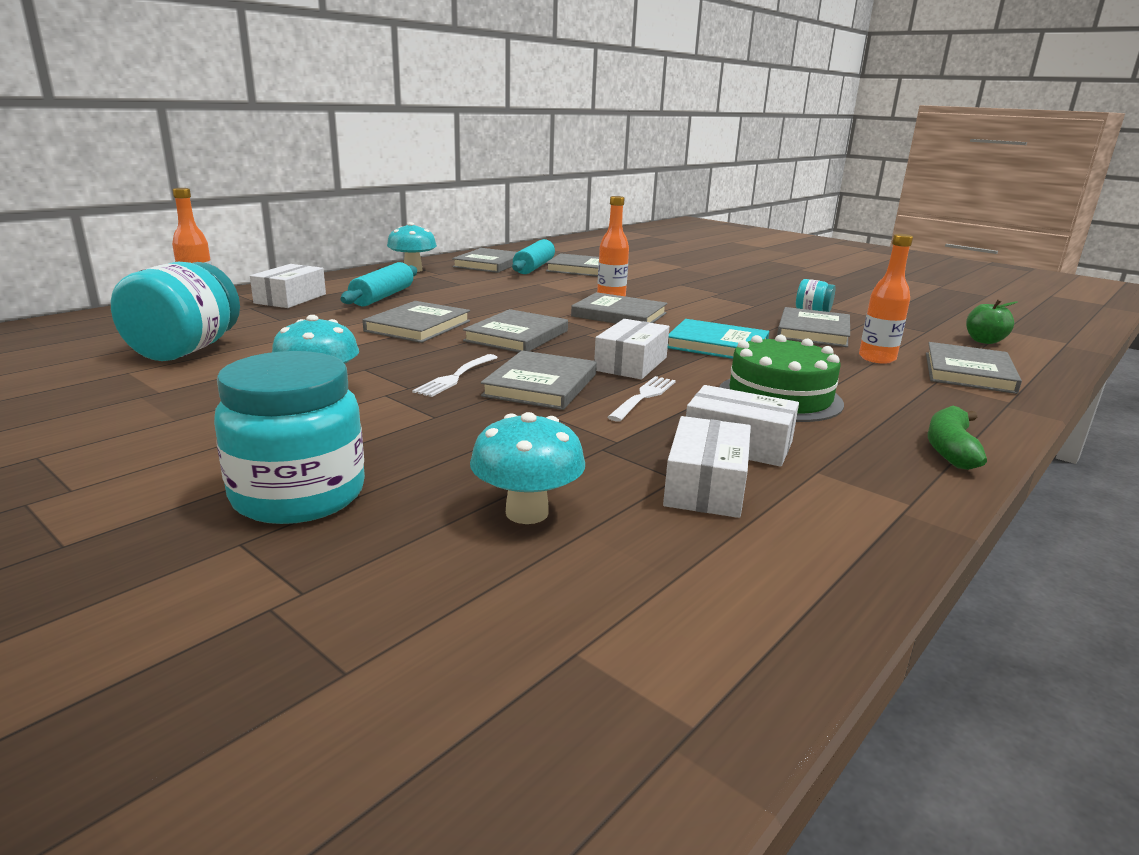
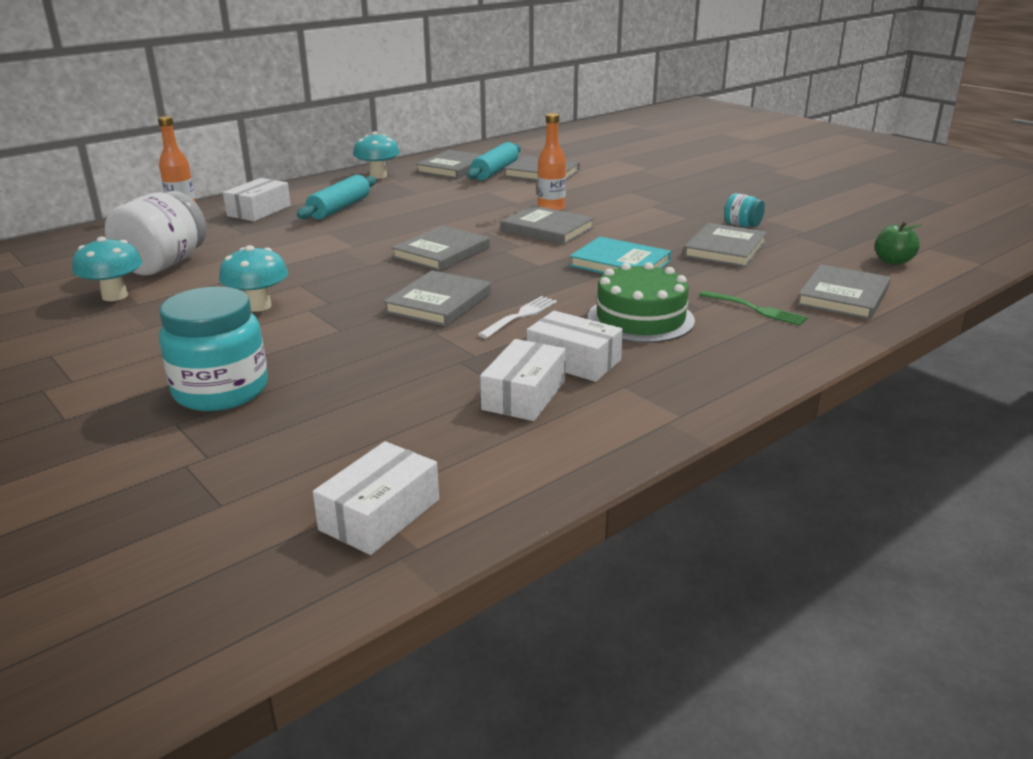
camera: 10 degrees right, 5 degrees up
turquoise jar [111,262,240,361] -> white jar [105,191,206,276]
grey book [363,301,470,343] -> none
white fork [412,354,498,397] -> none
turquoise mushroom [470,412,585,524] -> turquoise mushroom moved to [72,237,143,301]
white box [594,319,669,379] -> white box moved to [313,441,439,555]
orange bottle [859,234,913,364] -> none
green banana [928,406,987,470] -> none
none -> green fork [699,291,808,326]

